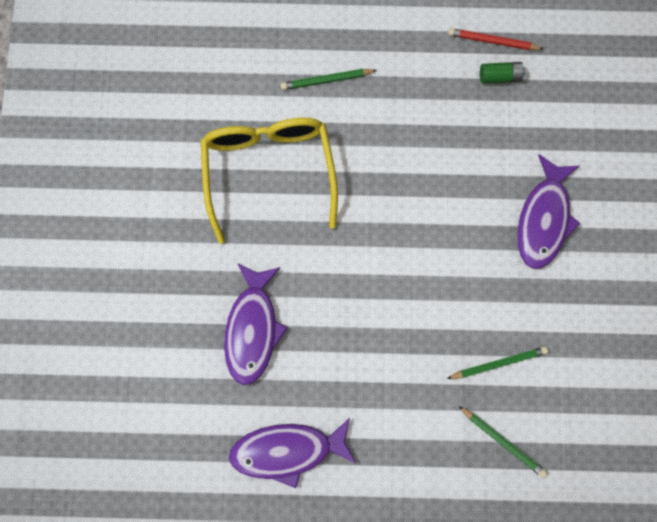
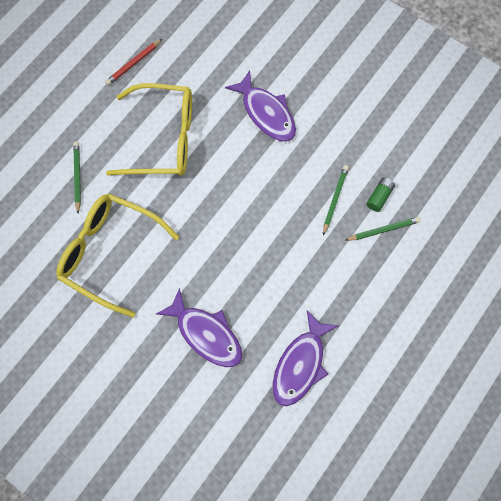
camera: 55 degrees left, 5 degrees down
green pencil [281,69,377,90] -> green pencil turned 150 degrees clockwise [73,142,81,213]
green battery [480,62,525,84] -> green battery moved to [366,178,395,212]
none -> yellow glasses [106,83,192,176]

